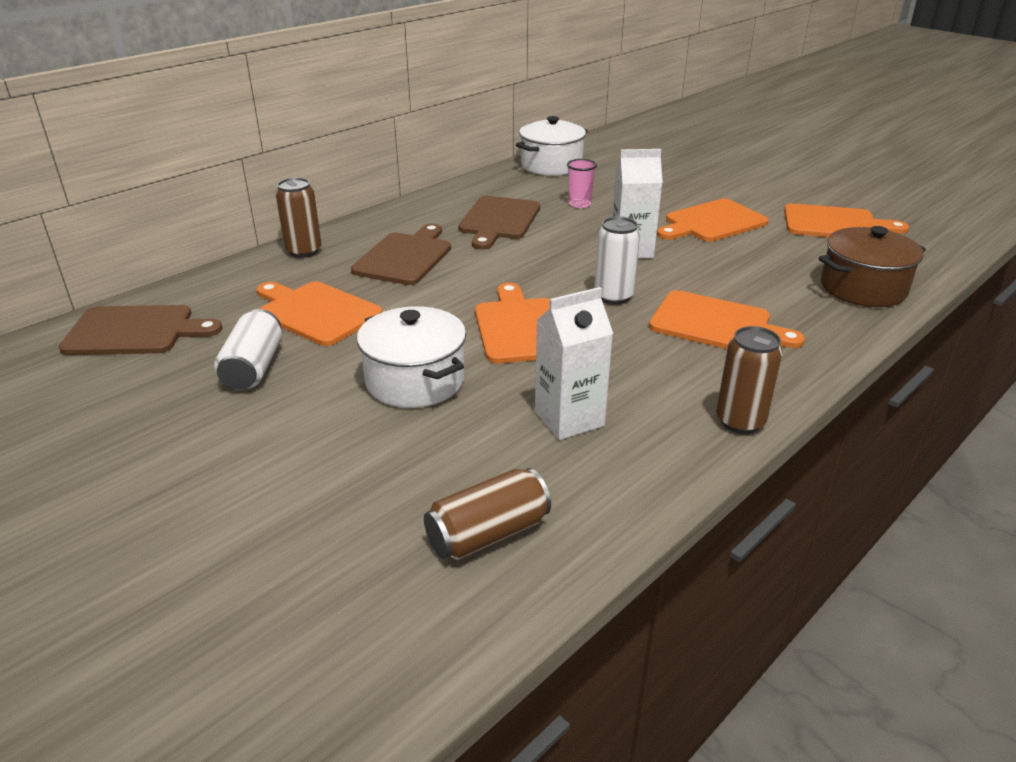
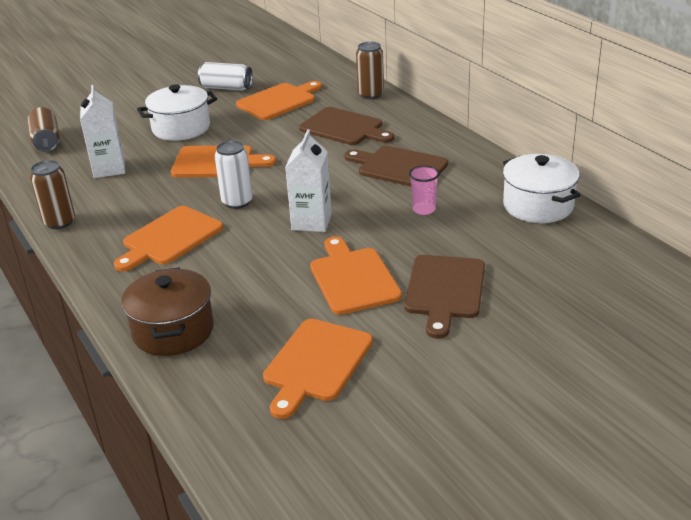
camera: 105 degrees right, 0 degrees up
brown cutting board [59,305,222,355] -> brown cutting board moved to [404,255,485,339]

